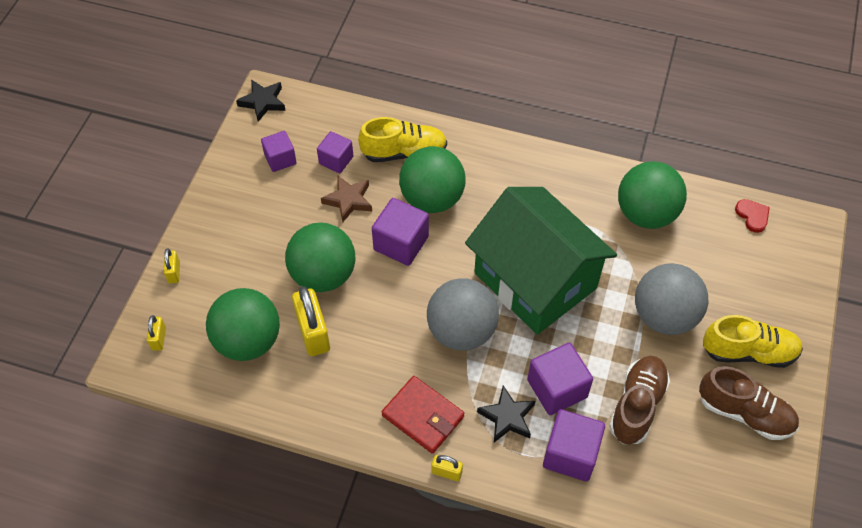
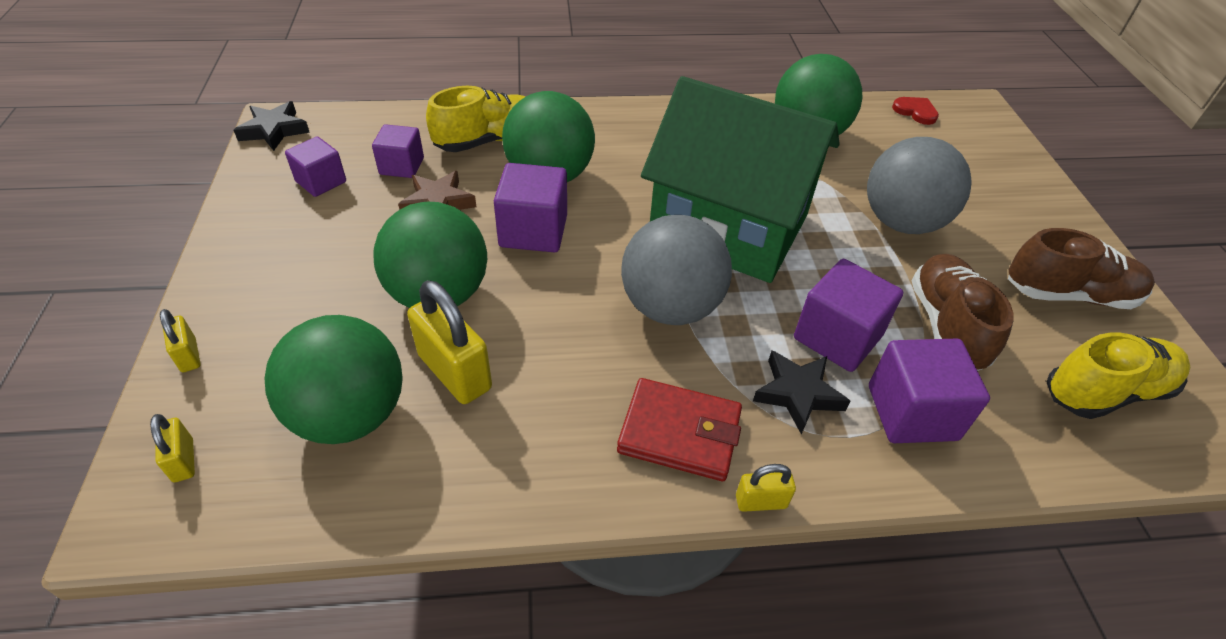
camera: 25 degrees left, 10 degrees down
yellow shoe [703,315,803,368] -> yellow shoe moved to [1047,333,1190,419]

